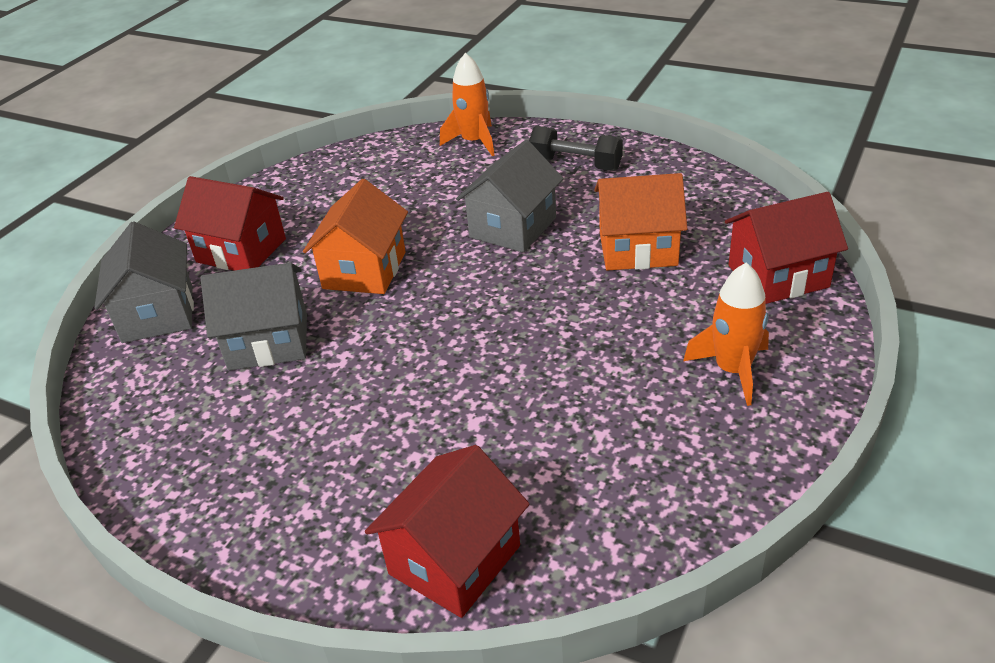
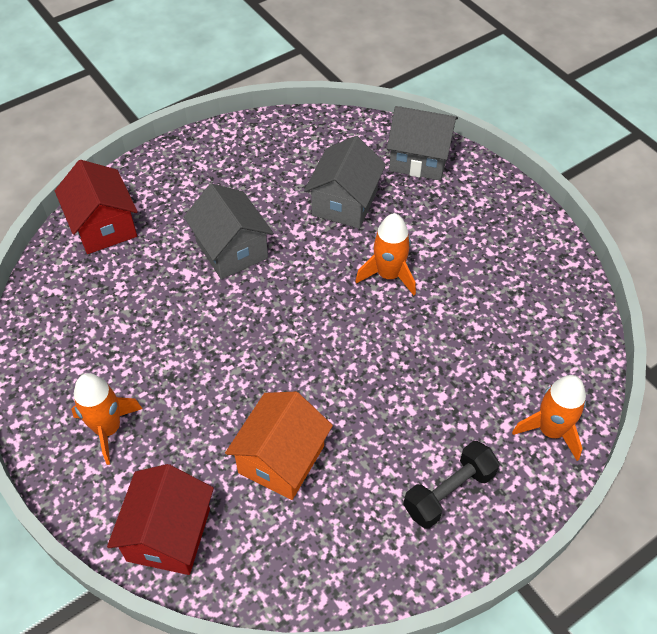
camera: 115 degrees right, 15 degrees up
red house [174,176,286,270] -> none
orange house [303,179,408,294] -> orange rocket [355,213,416,295]
grey house [456,140,564,253] -> grey house moved to [184,184,273,279]

